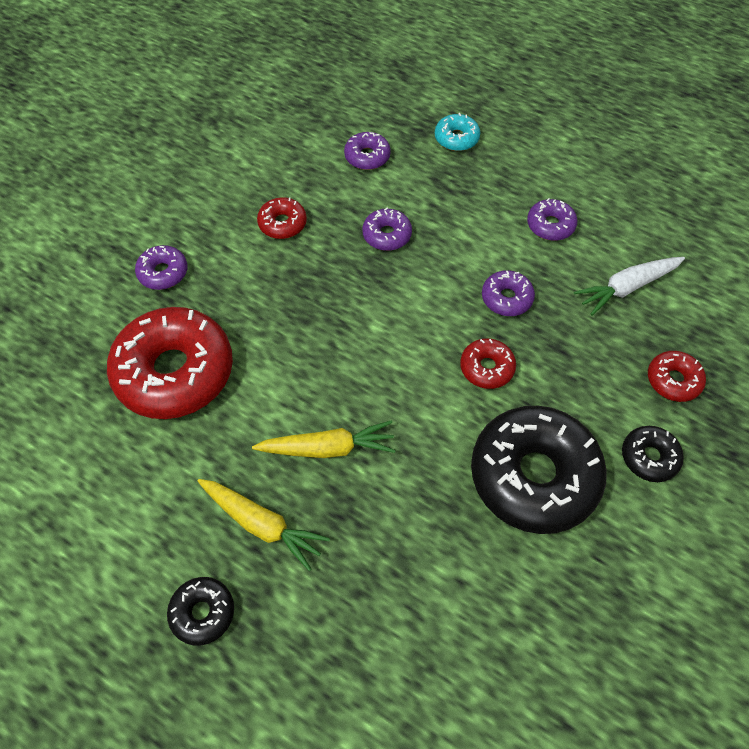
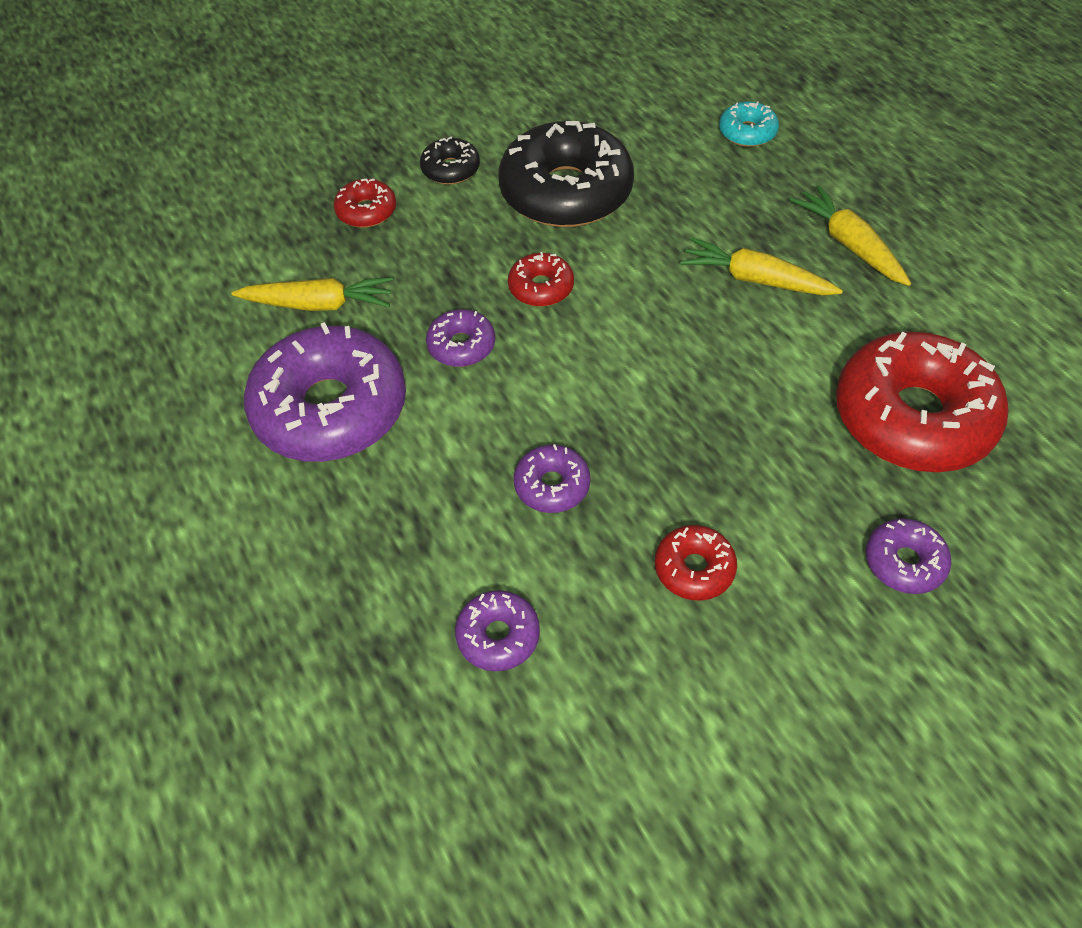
camera: 150 degrees left, 5 degrees down
black donut [167,577,234,646] -> none
turquoise donut [435,113,480,151] -> turquoise donut moved to [719,101,779,147]
purple donut [527,198,578,241] -> purple donut [244,322,406,462], size x2.18
white carrot [574,257,685,316] -> yellow carrot [231,277,393,311]

